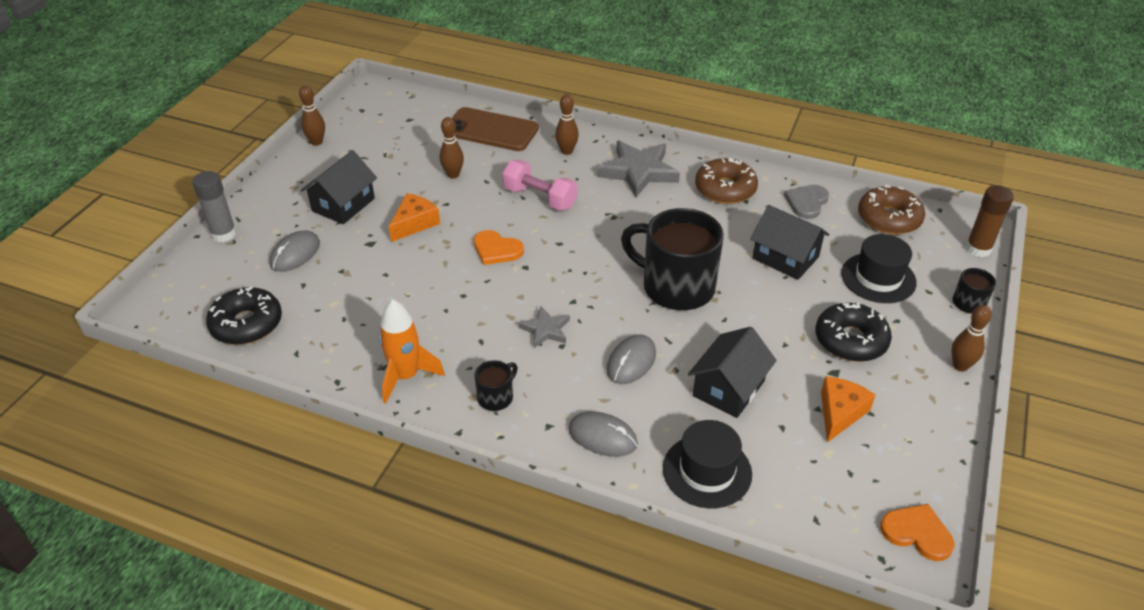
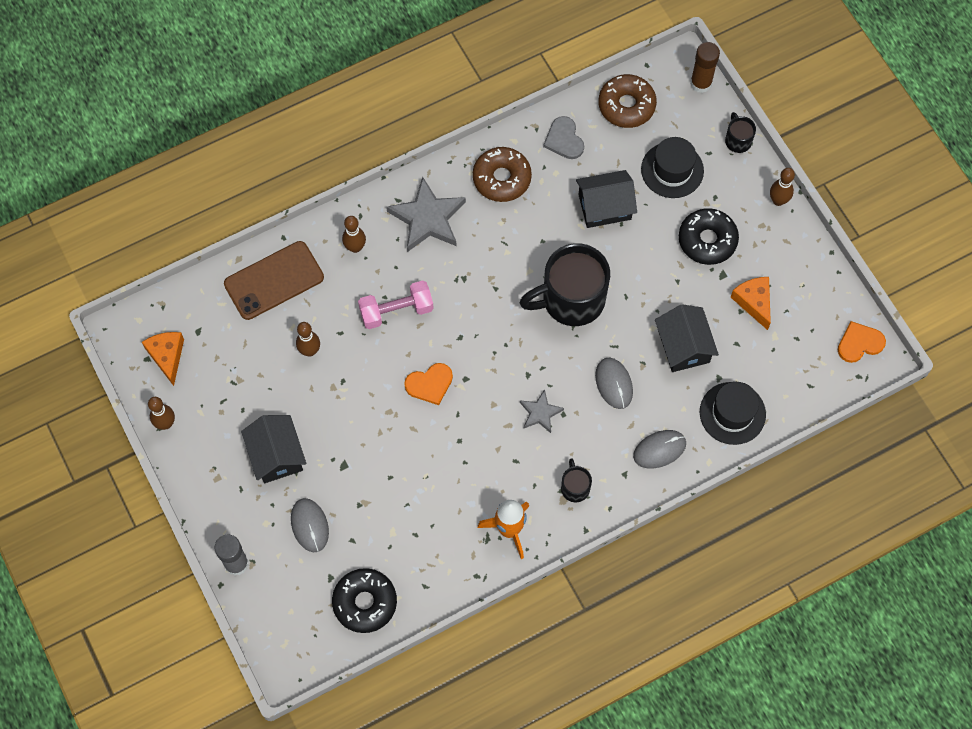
camera: 50 degrees left, 25 degrees up
orange cheese [389,193,440,242] -> orange cheese moved to [142,332,184,386]

